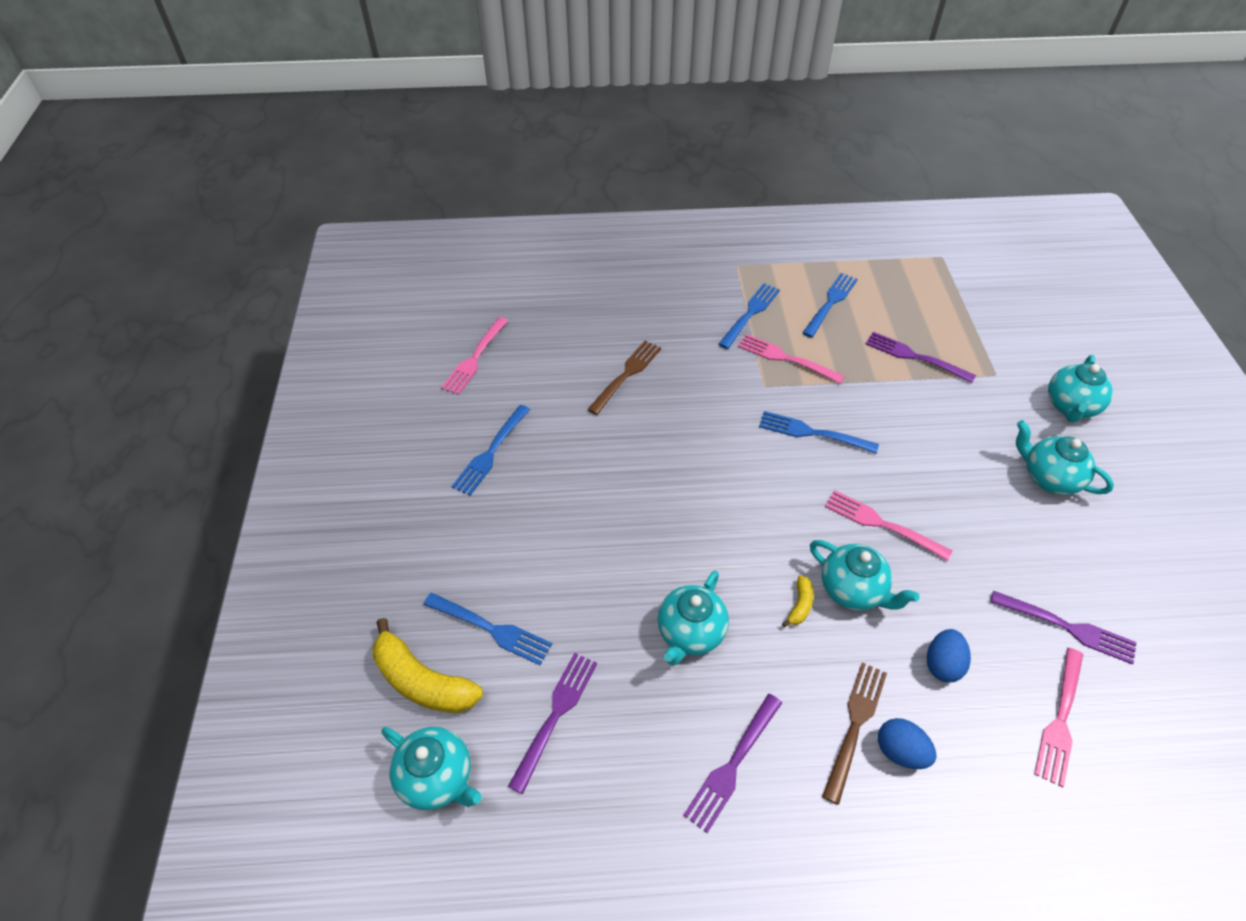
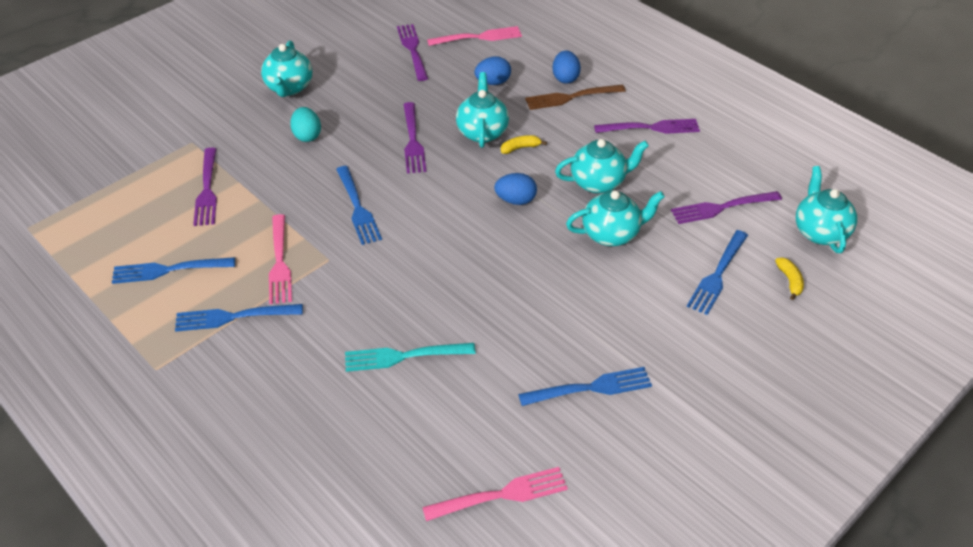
camera: 130 degrees left, 5 degrees down
yellow banana [373,618,483,713] -> yellow banana [775,257,804,300], size x0.47
blue fork [423,593,552,665] -> blue fork turned 135 degrees counterclockwise [687,230,748,315]
brown fork [587,341,661,415] -> turquoise fork [345,343,476,372]
pink fork [825,490,952,561] -> purple fork [403,102,426,173]
turquoise teapot [1048,355,1113,422] -> turquoise teapot moved to [566,190,665,246]
none -> turquoise egg [290,107,321,142]
none -> blue egg [494,173,537,205]

